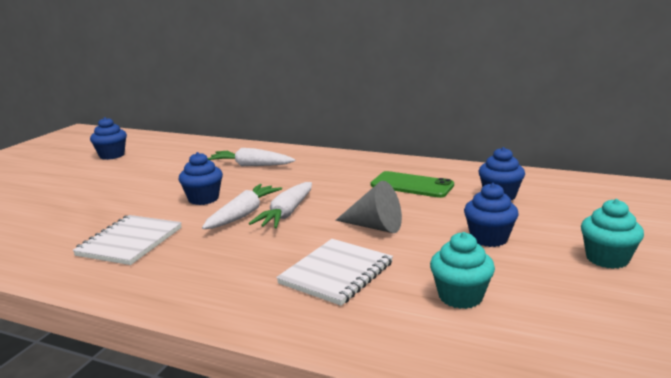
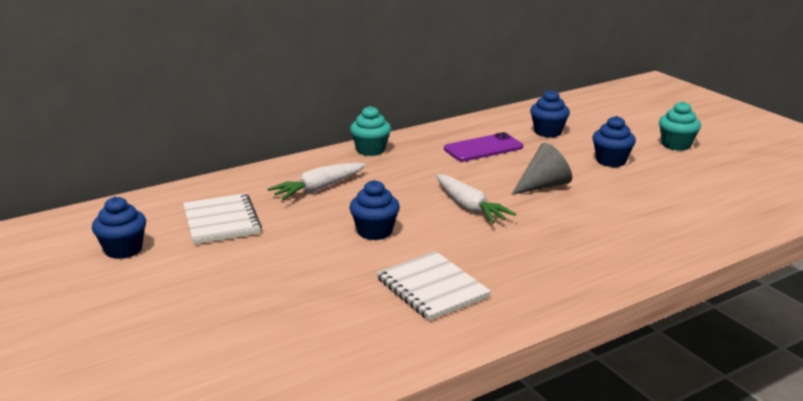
camera: 55 degrees left, 5 degrees up
white carrot [202,184,282,229] -> none
white notebook [276,239,393,306] -> white notebook moved to [183,193,262,244]
green phone [371,171,454,198] -> purple phone [444,132,523,162]
turquoise cupcake [430,232,495,309] -> turquoise cupcake moved to [350,106,391,156]

